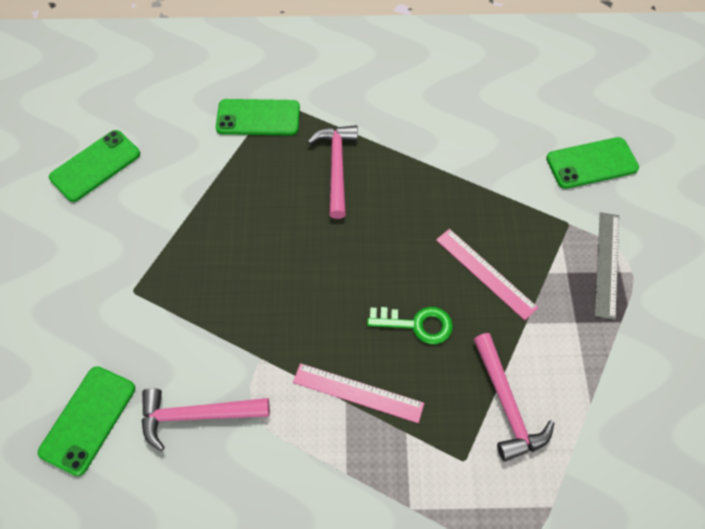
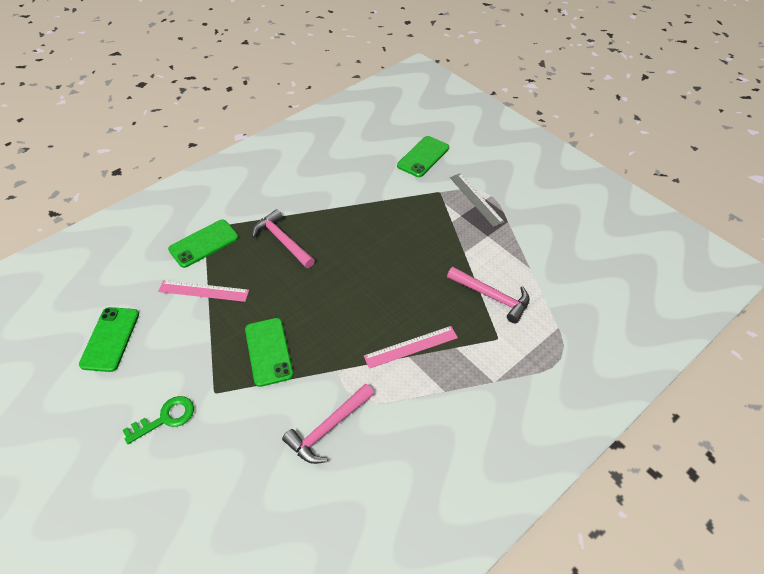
camera: 40 degrees left, 10 degrees down
green phone [38,366,135,476] -> green phone moved to [245,318,294,387]
green key [367,307,453,344] -> green key moved to [122,396,194,444]
pink ruler [436,229,538,320] -> pink ruler moved to [158,280,249,302]

